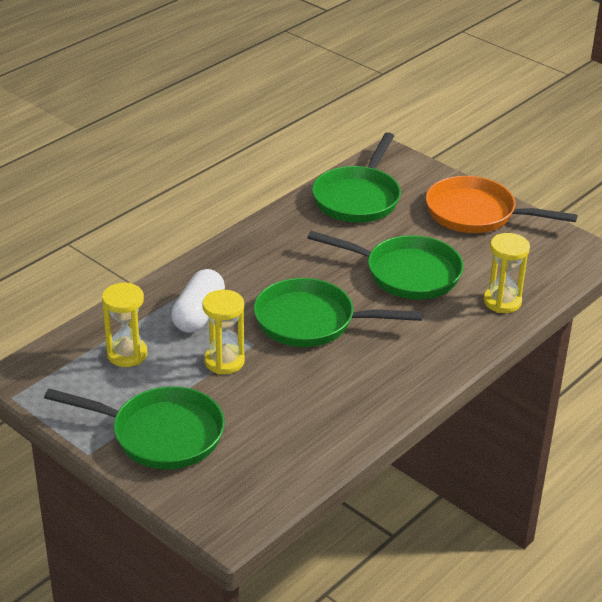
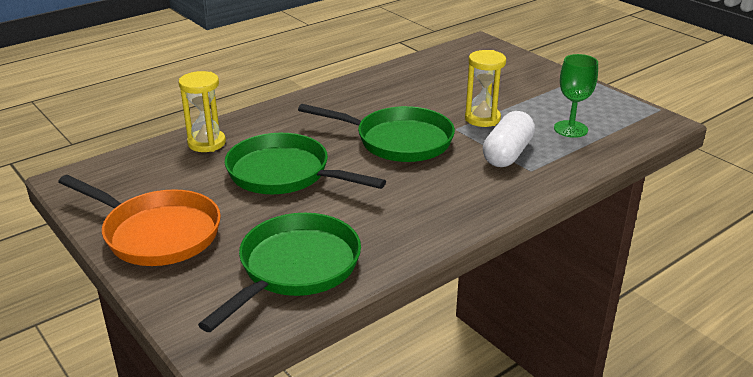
camera: 170 degrees left, 5 degrees down
green pan [44,386,225,469] -> none
yellow hourglass [102,283,147,367] -> green goblet [554,54,598,138]

